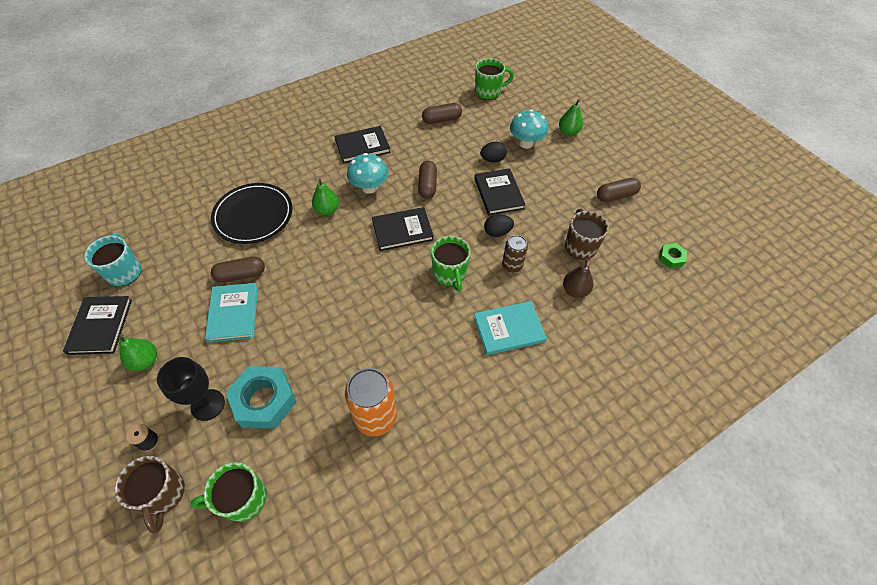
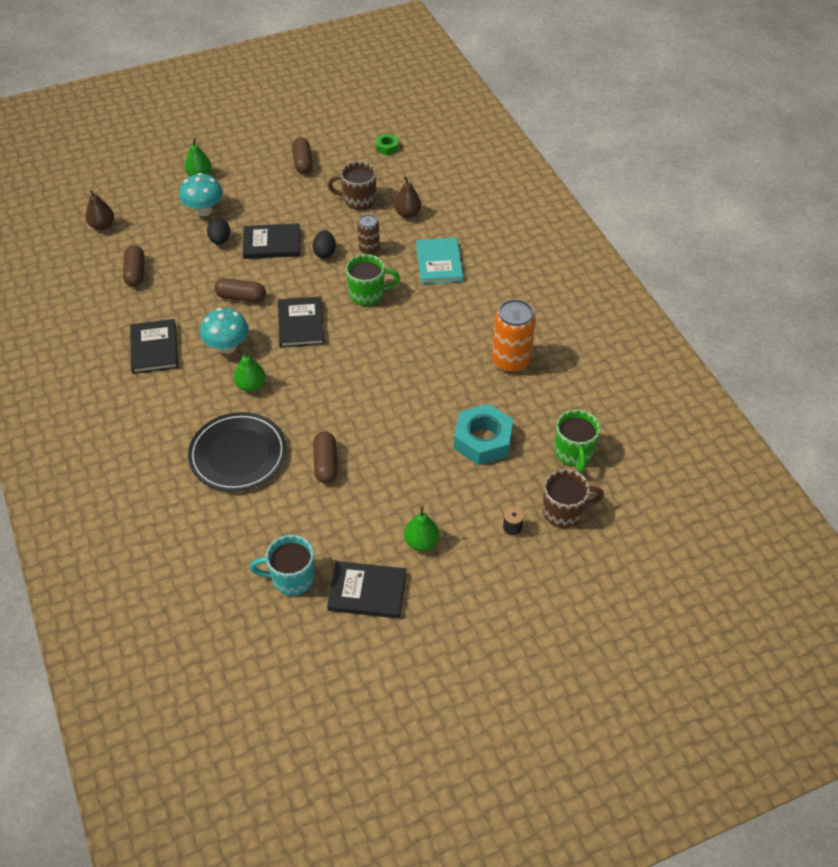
camera: 80 degrees left, 5 degrees down
black goblet [157,357,225,421] -> none
turquoise book [205,283,258,343] -> none
green mug [475,58,514,100] -> brown pear [85,190,114,230]

